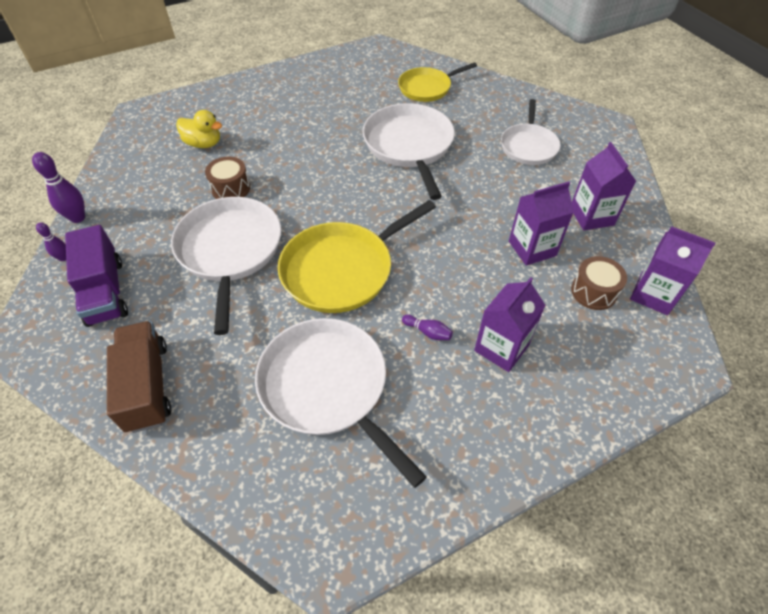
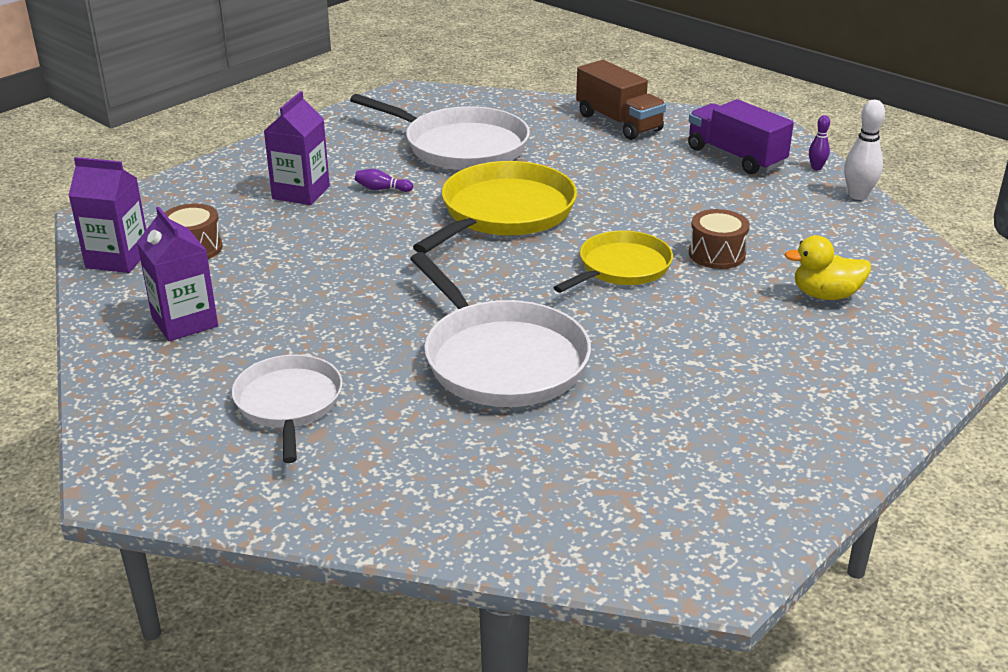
camera: 160 degrees right, 20 degrees down
purple bowling pin [32,152,85,223] -> white bowling pin [844,100,885,200]
white pan [171,197,281,335] -> none
yellow pan [398,62,477,102] -> yellow pan moved to [553,231,673,293]
purple carton [509,181,574,266] -> none

